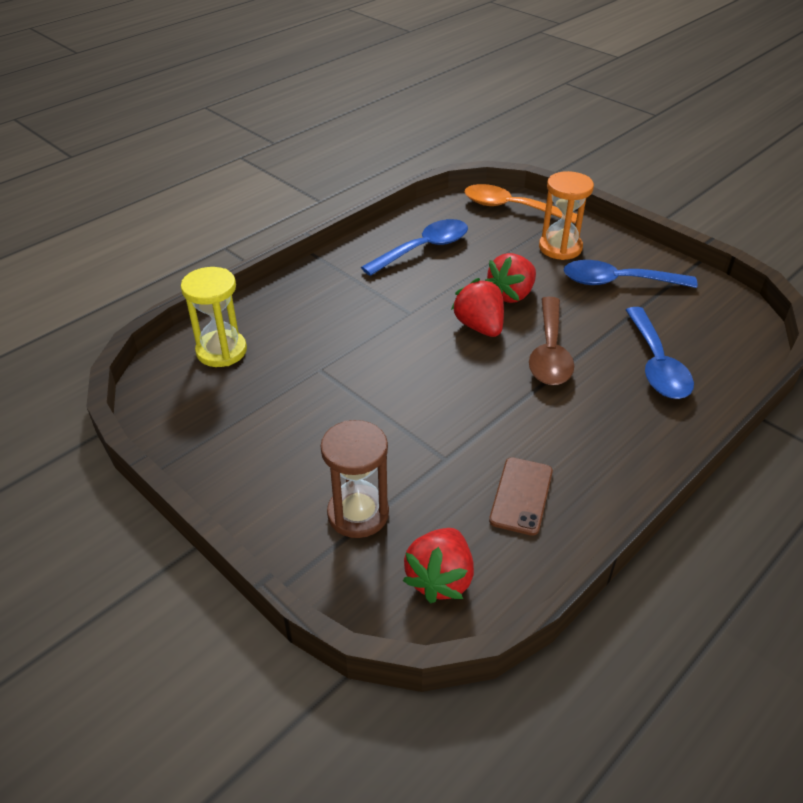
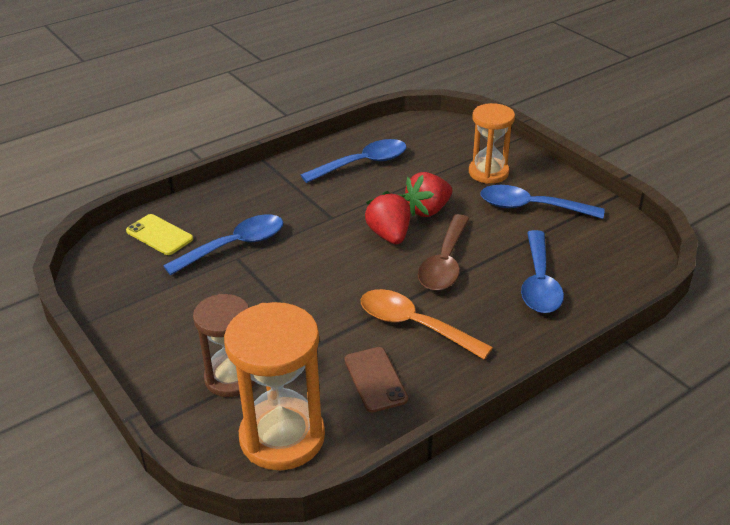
camera: 10 degrees right, 5 degrees down
yellow hourglass [181,267,247,367] -> yellow phone [126,214,193,255]
red strawberry [403,528,474,603] -> orange hourglass [224,302,325,470]
orange spoon [464,184,577,224] -> orange spoon moved to [361,289,493,359]
brown phone [489,457,553,536] -> brown phone turned 45 degrees counterclockwise [345,347,408,412]
none -> blue spoon [163,214,283,275]

